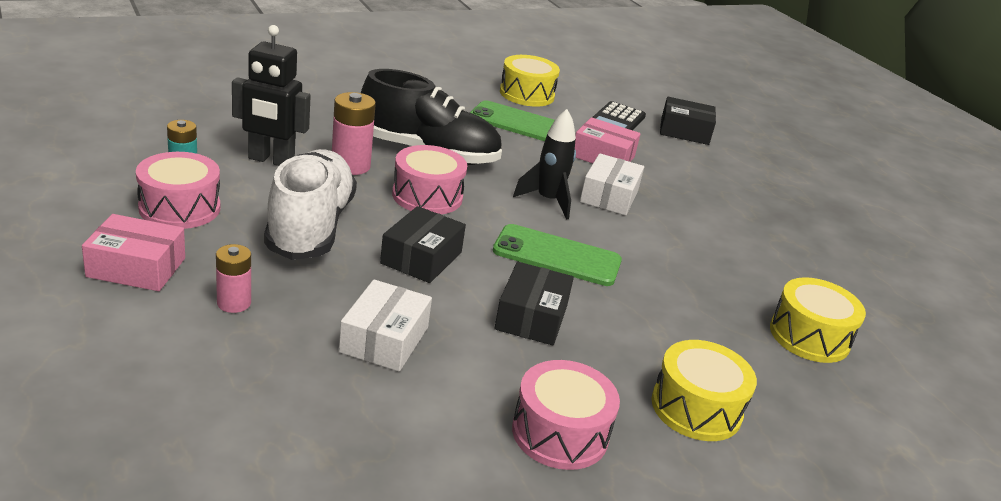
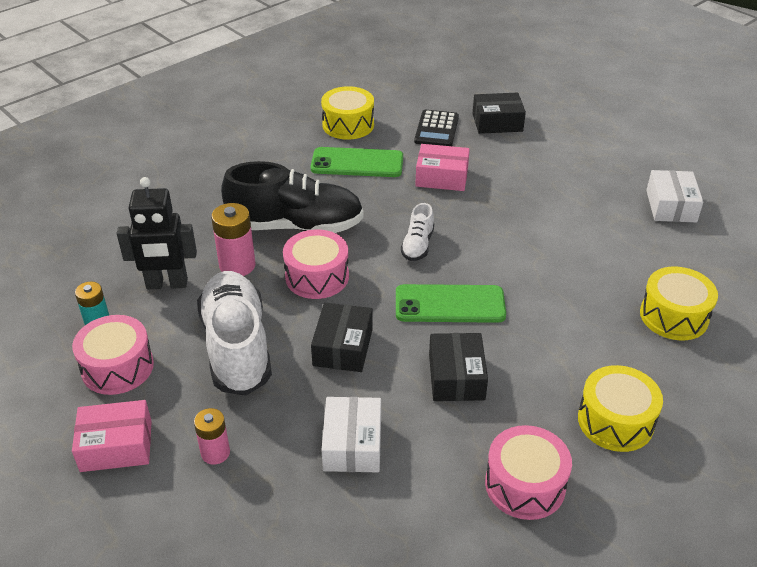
camera: 10 degrees left, 10 degrees up
black rocket [513,109,576,219] -> white shoe [401,203,434,261]
white box [580,153,644,216] -> white box moved to [646,170,703,222]

